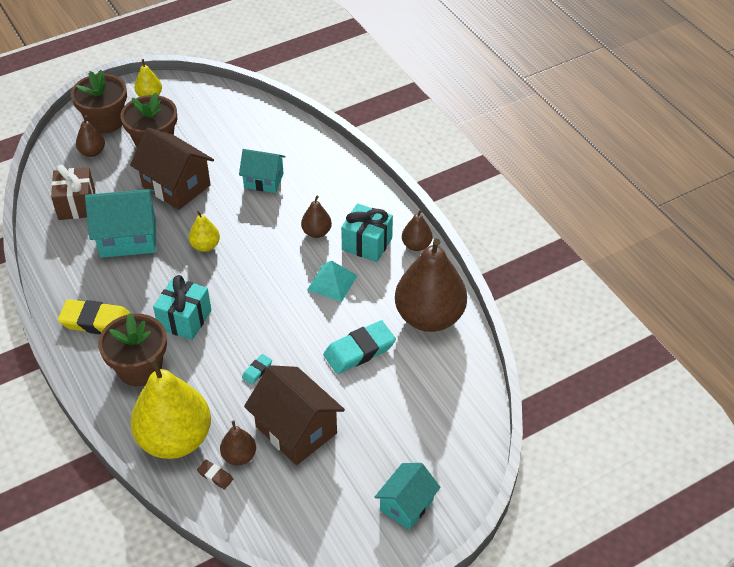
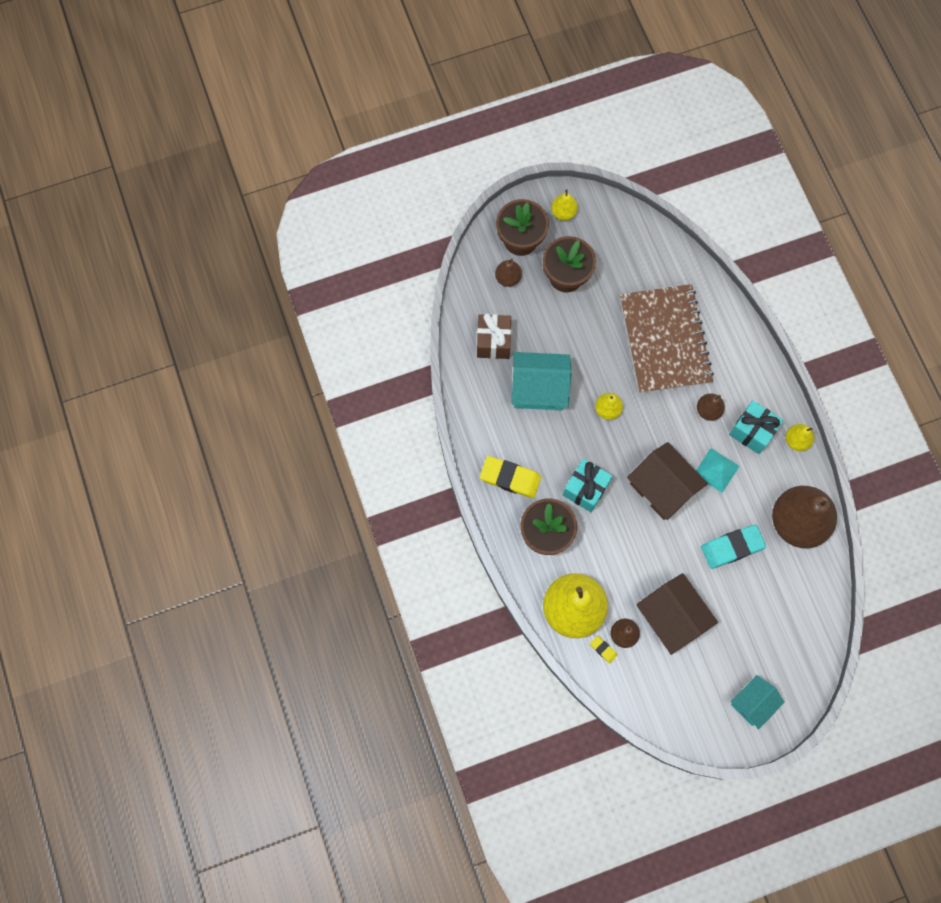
camera: 10 degrees right, 25 degrees up
brown house [130,127,214,210] -> brown house moved to [627,442,708,520]
brown eraser [197,460,233,490] -> yellow eraser [590,635,617,663]
turquoise house [239,149,286,193] -> brown notebook [620,284,714,394]
turquoise eraser [242,354,272,384] -> none
brown pear [402,210,432,251] -> yellow pear [786,424,814,451]

